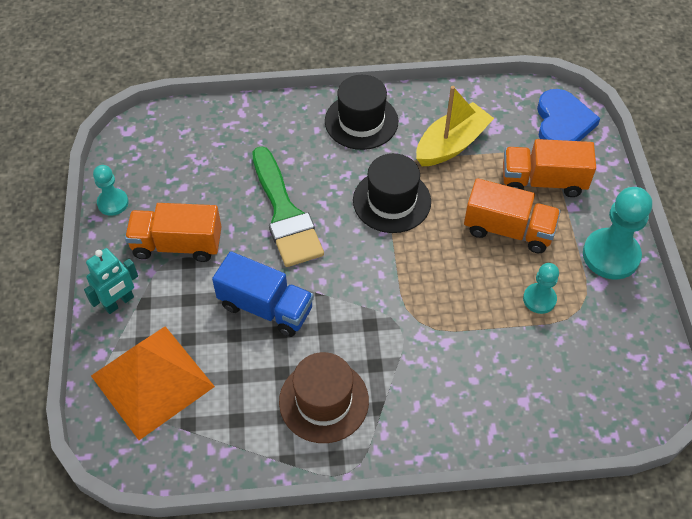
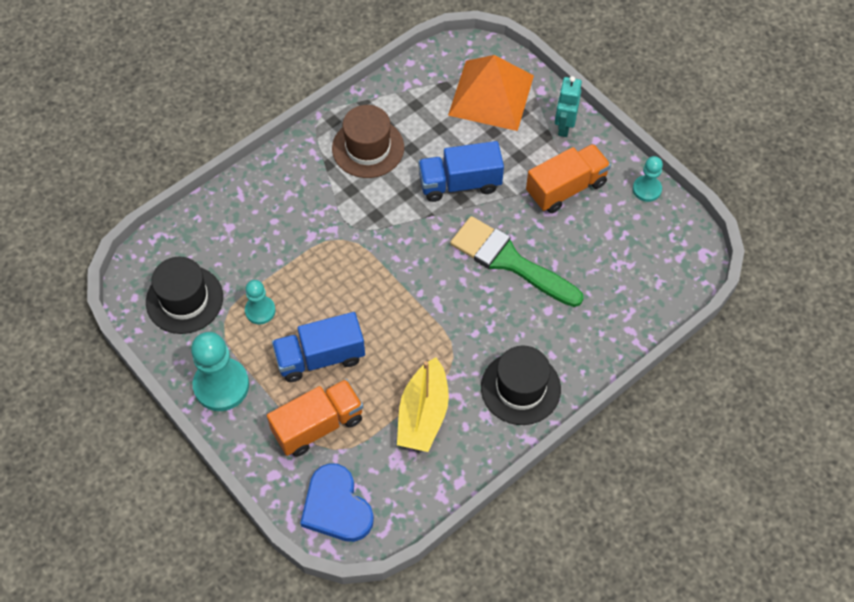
camera: 145 degrees right, 5 degrees up
black hat [353,153,431,233] -> black hat moved to [146,257,223,334]
orange truck [464,178,561,253] -> blue truck [272,312,365,382]

